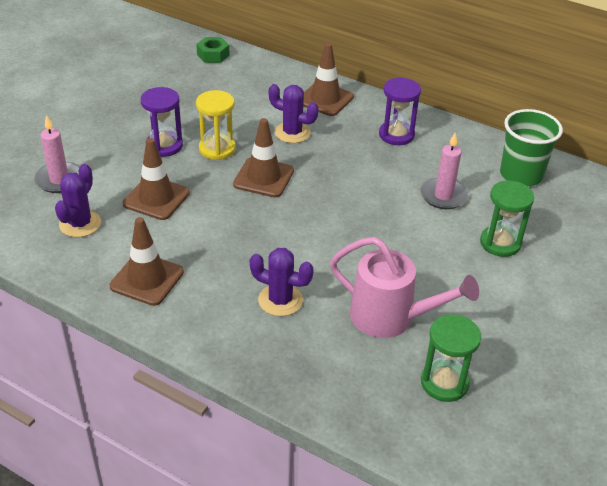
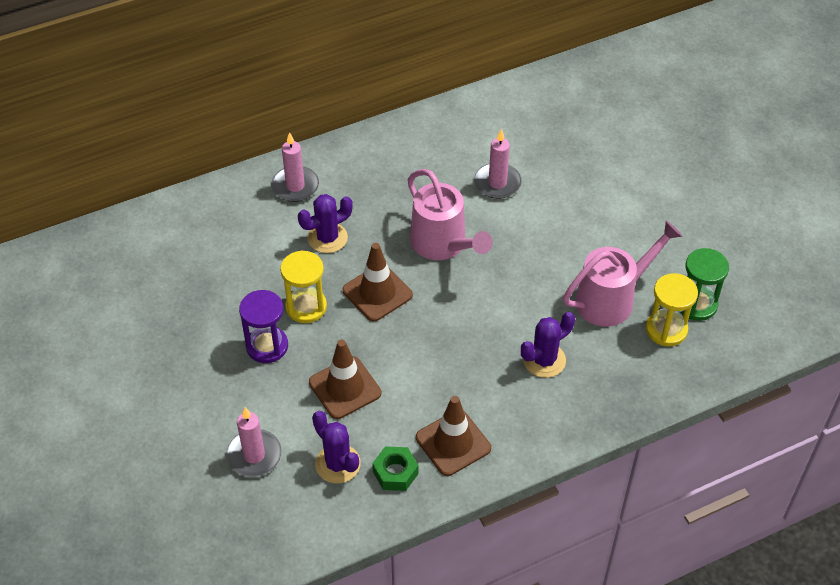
camera: 55 degrees left, 10 degrees up
green nut [196,37,230,63] -> green nut moved to [372,446,418,491]
brown traffic cone [303,43,354,116] -> pink candle [271,132,319,202]
purple hourglass [379,77,421,145] -> none
green hourglass [480,180,534,257] -> none
green cup [500,109,563,186] -> none
none -> pink watering can [408,169,493,260]
none -> yellow hourglass [646,273,698,346]

